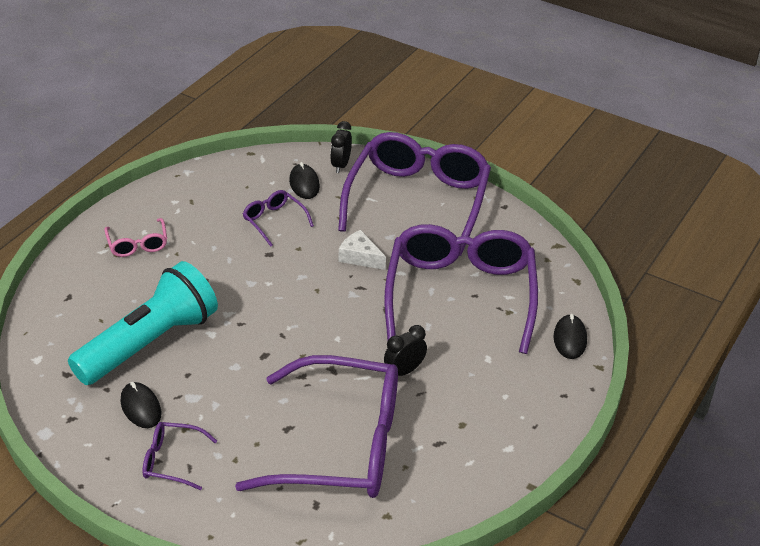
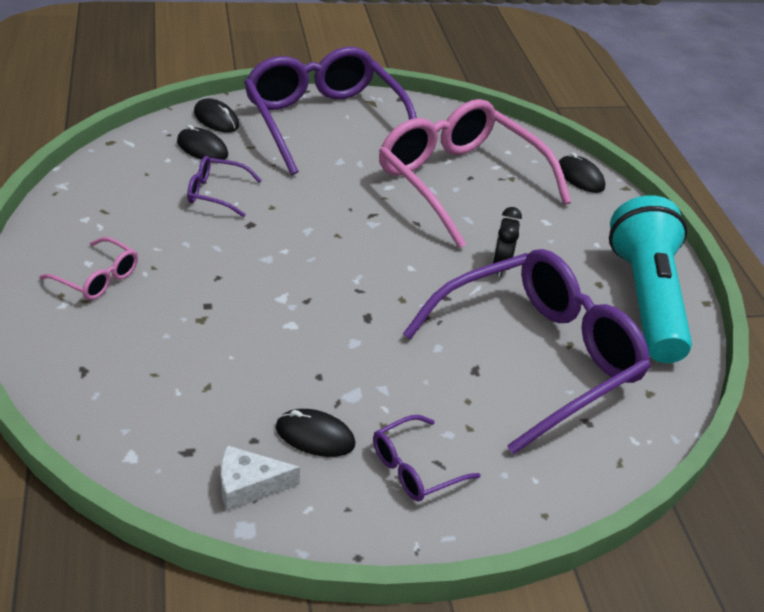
camera: 45 degrees left, 0 degrees up
turquoise flashlight [68,261,218,385] -> turquoise flashlight moved to [609,195,692,363]
black clock [330,121,352,173] -> black mouse [194,98,239,133]
white cheese [339,230,386,270] -> white cheese moved to [221,445,300,511]
purple glasses [384,224,538,354] -> pink glasses [379,99,571,248]

